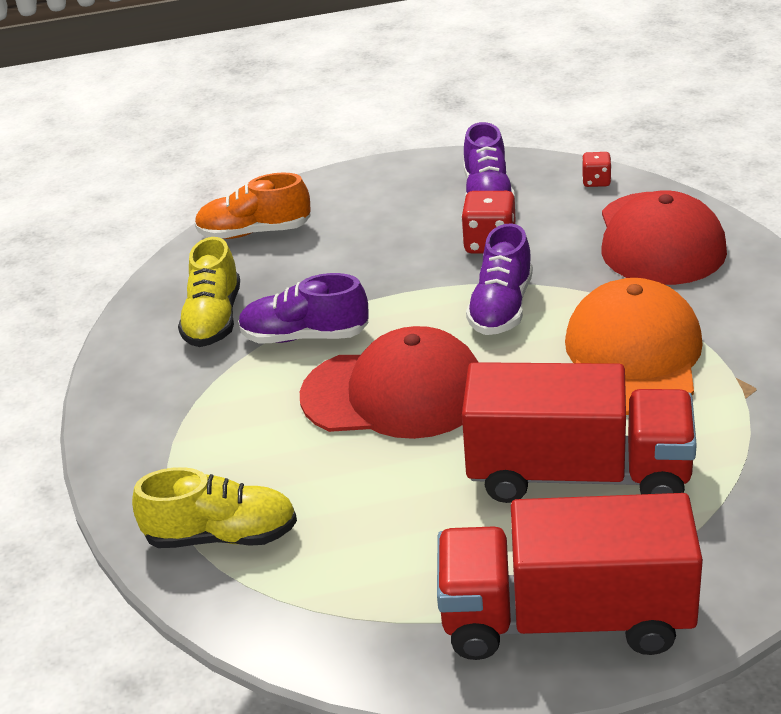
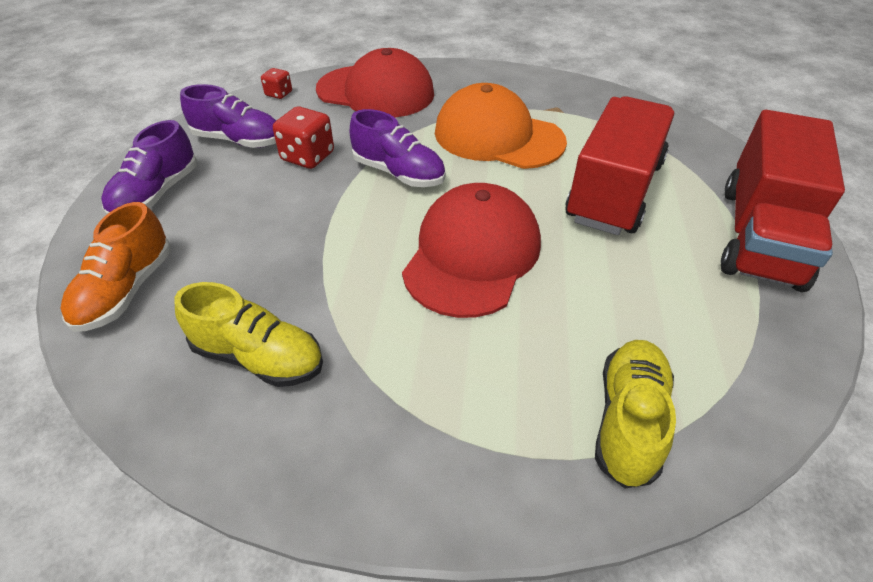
camera: 75 degrees left, 10 degrees up
purple shoe [238,273,369,343] -> purple shoe moved to [101,120,197,215]

